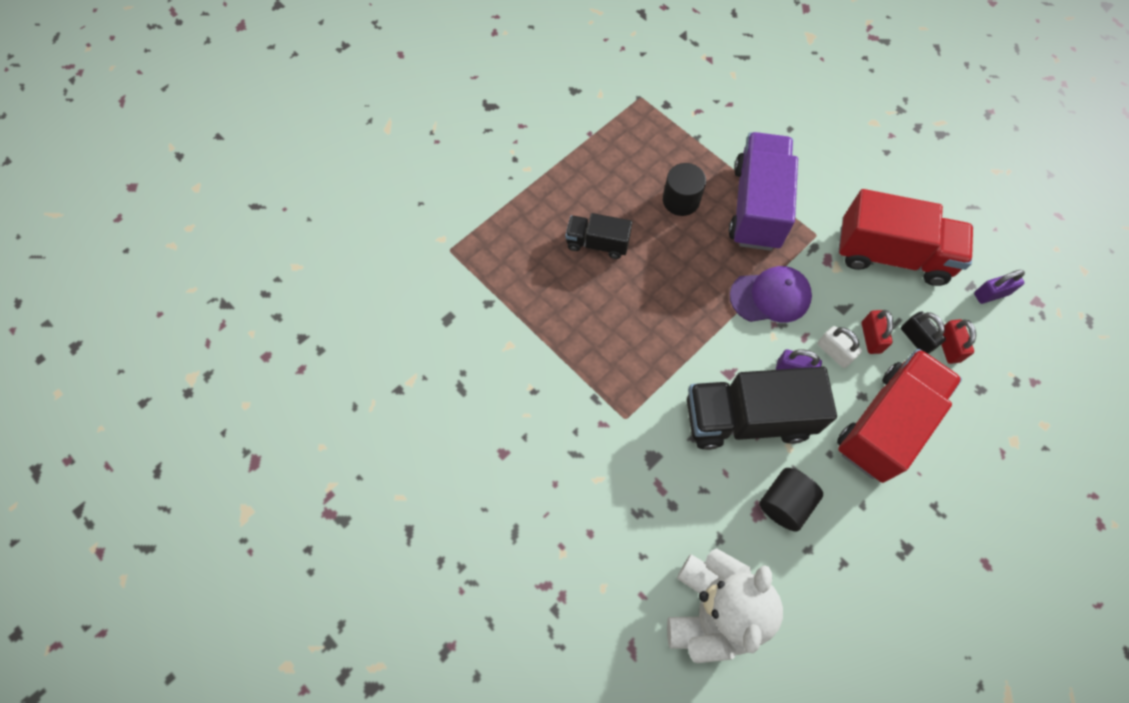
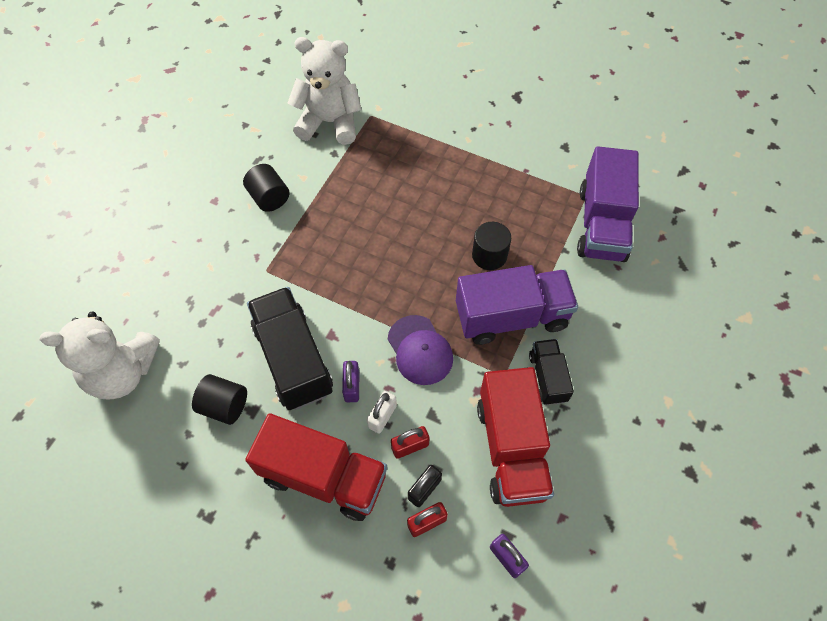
camera: 70 degrees right, 5 degrees down
black truck [565,213,632,259] -> black truck moved to [529,339,574,405]
none -> black cylinder [243,164,289,212]
none -> white teddy bear [288,37,361,145]
none -> purple truck [577,146,639,262]

